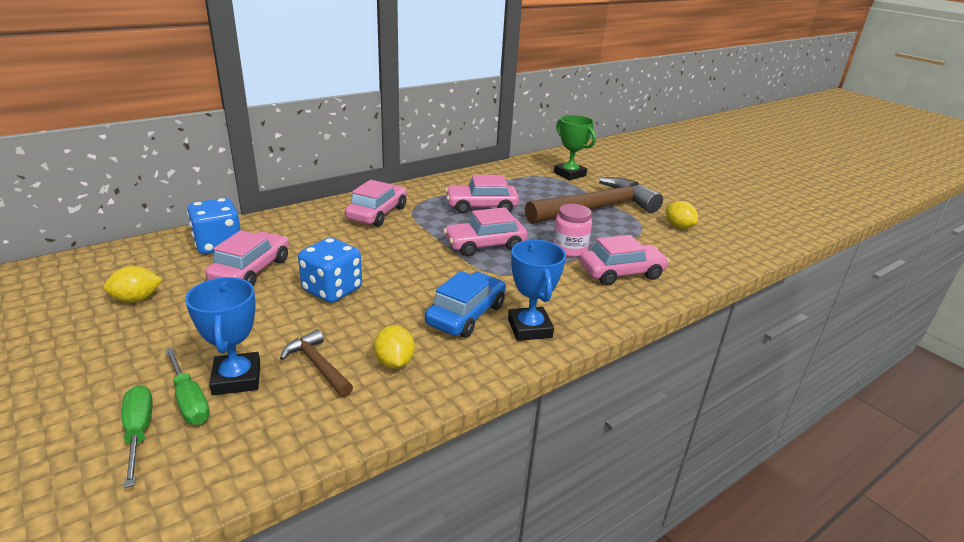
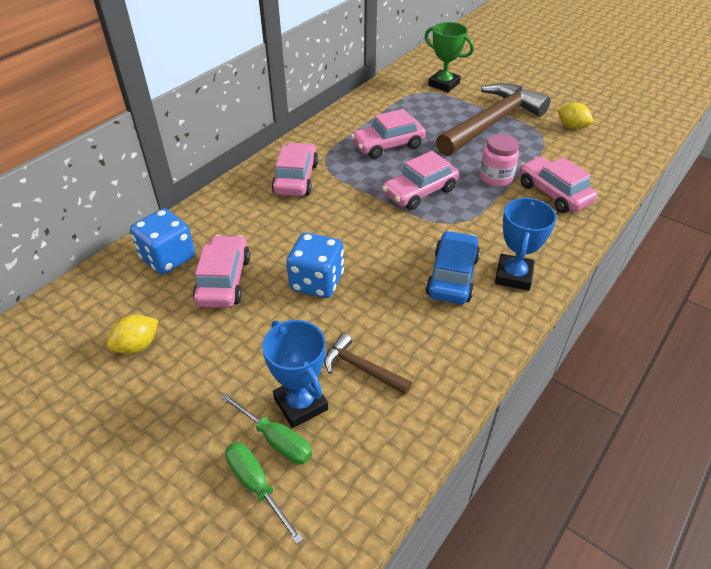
camera: 15 degrees left, 15 degrees up
yellow lemon [374,325,415,369] -> none
blue trophy [508,240,566,341] -> blue trophy turned 45 degrees clockwise [495,198,557,291]
pink car [580,235,669,286] -> pink car turned 90 degrees counterclockwise [519,156,597,213]

